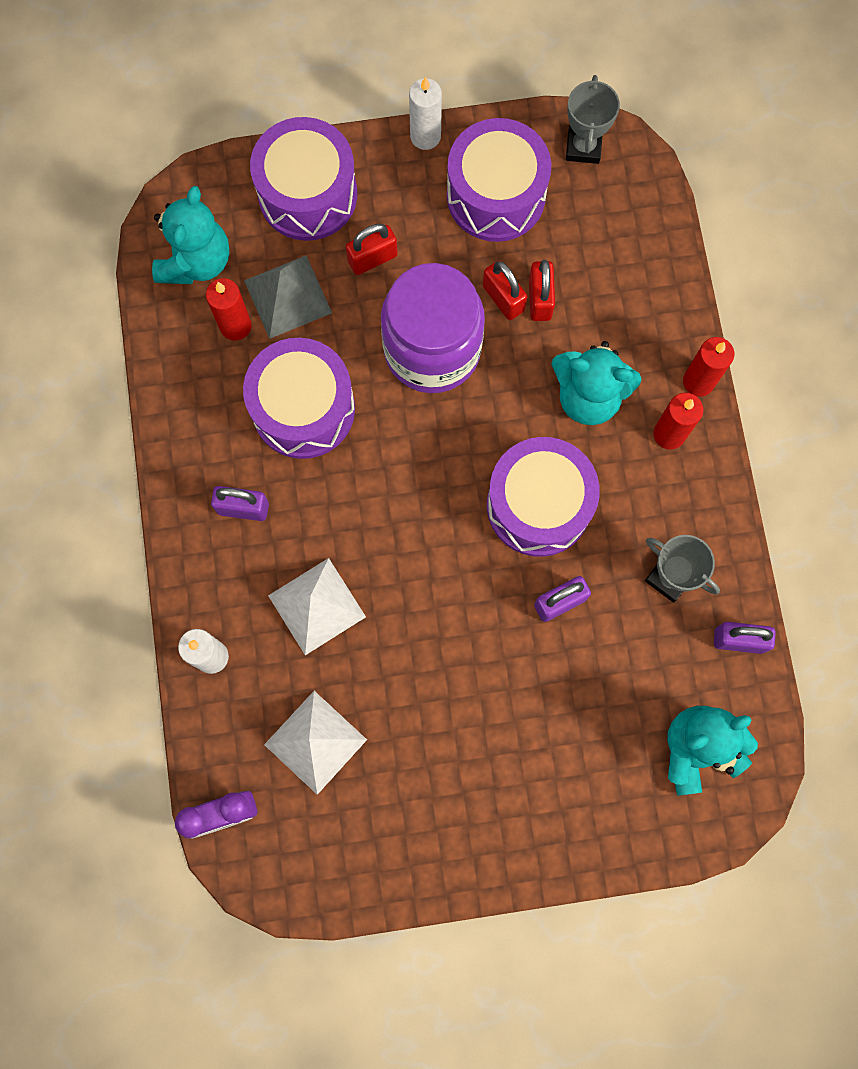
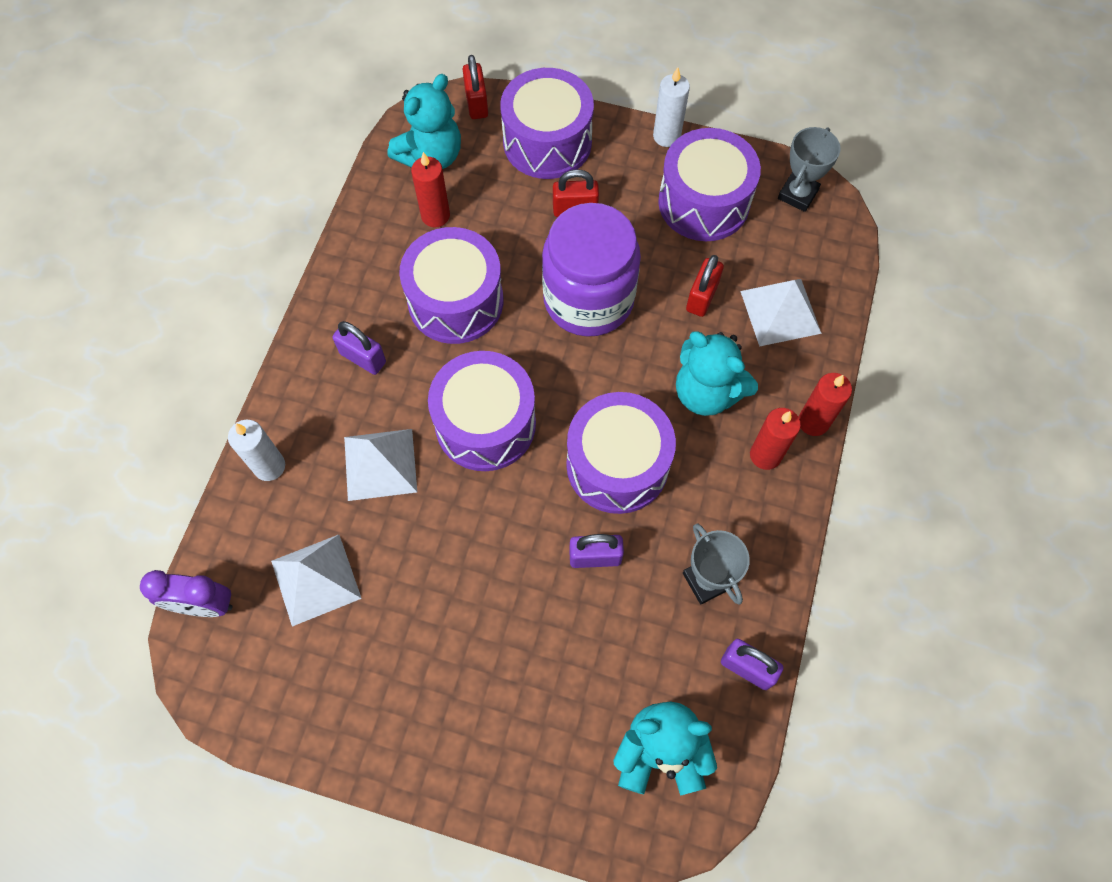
camera: 25 degrees right, 10 degrees down
grey pyramid [244,255,332,339] -> none
red padlock [483,261,527,320] -> red padlock moved to [463,55,488,119]
none -> purple drum [428,351,536,471]
none -> white pyramid [740,279,822,347]

